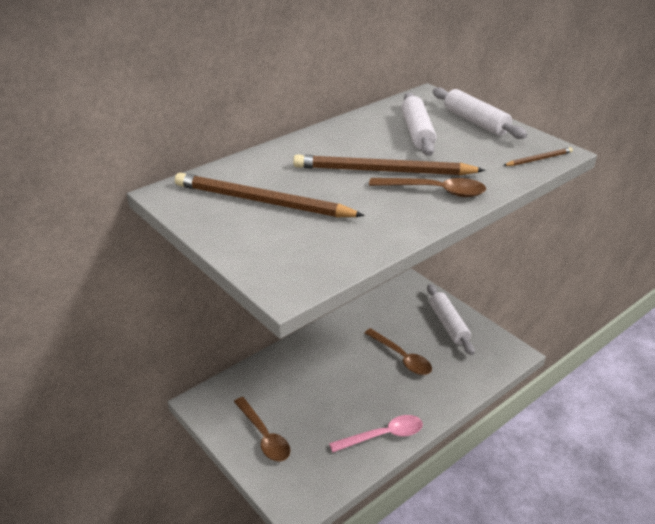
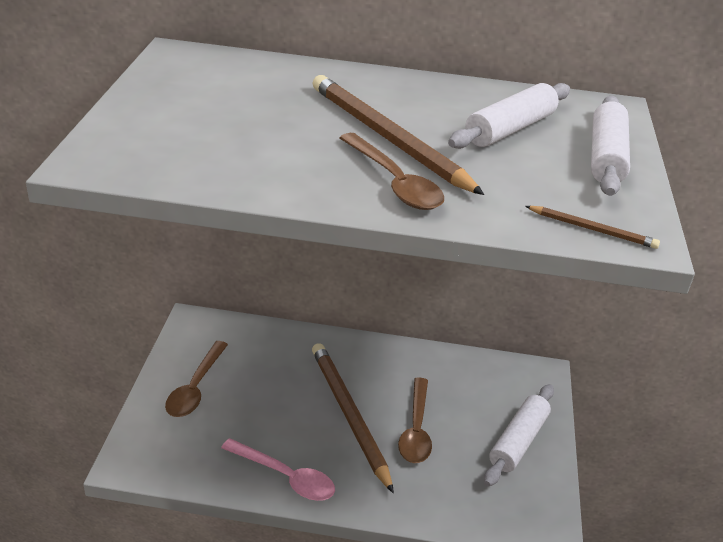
camera: 45 degrees right, 0 degrees up
brown pencil [175,173,365,217] -> brown pencil moved to [312,343,394,493]

